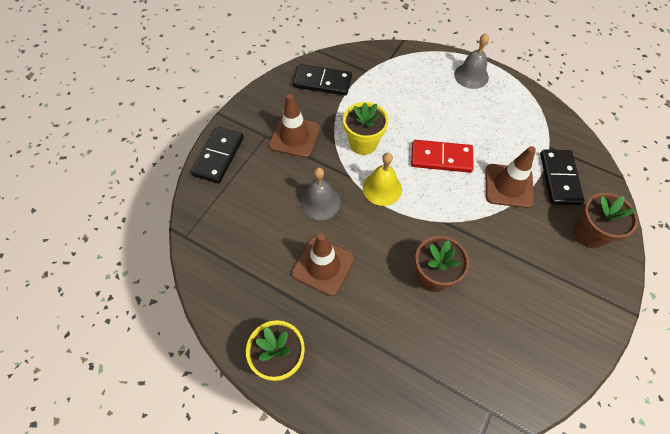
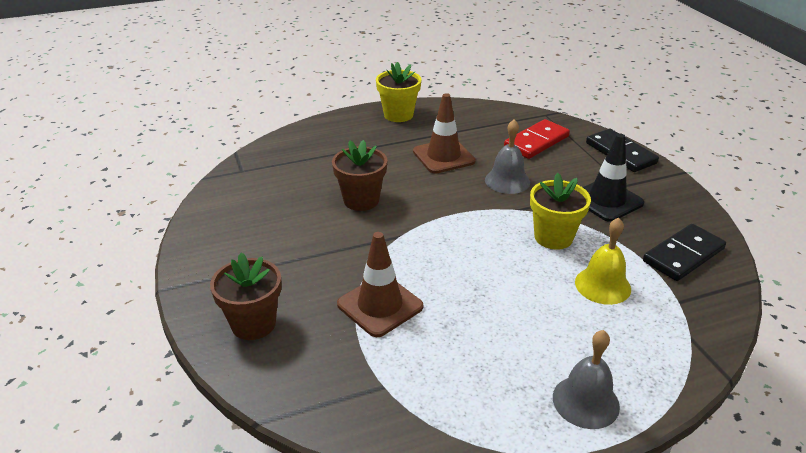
camera: 130 degrees right, 25 degrees down
brown traffic cone [269,94,320,158] -> black traffic cone [583,133,644,222]
yellow bell [363,153,402,206] -> yellow bell moved to [575,218,631,305]
red domino [411,140,474,173] -> red domino moved to [504,119,570,159]
black domino [540,149,585,205] -> none

